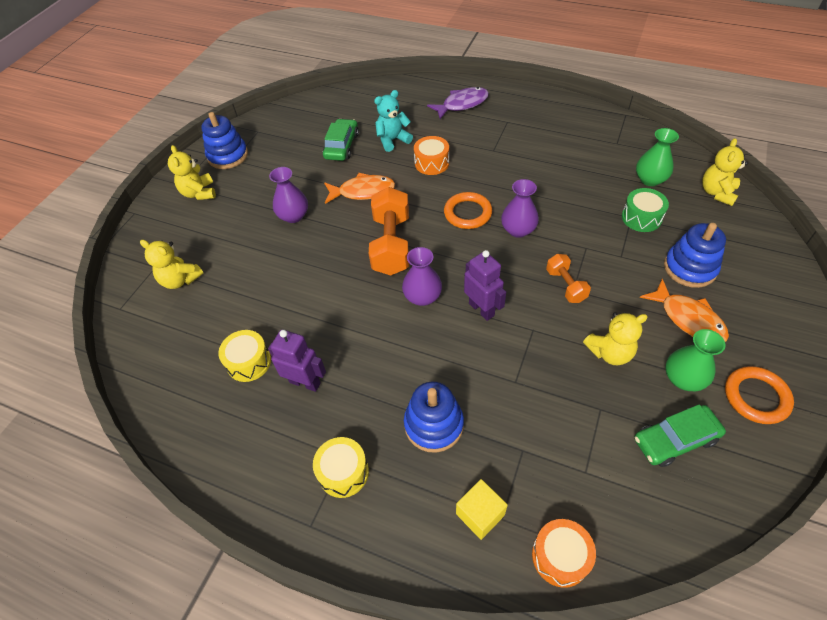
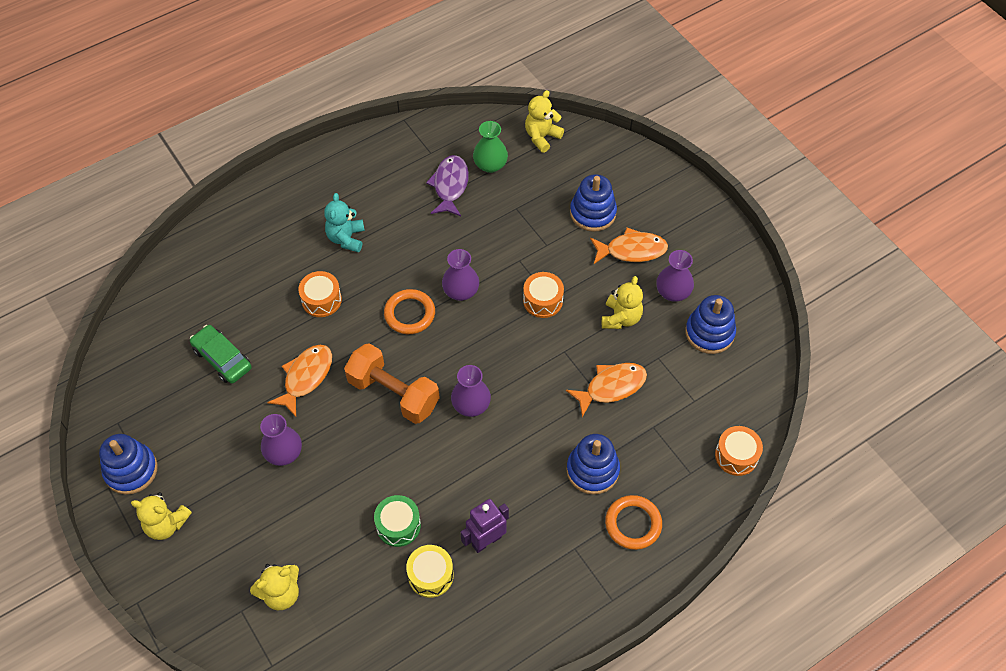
camera: 60 degrees left, 5 degrees up
yellow drum [313,437,369,498] -> none
turquoise teddy bear [374,90,413,152] -> turquoise teddy bear moved to [324,193,365,253]
purple fish [427,87,489,119] -> purple fish moved to [426,155,469,216]
yellow cube [456,479,508,540] -> none
purple robot [464,250,506,321] -> none
orange dumbbell [546,254,591,303] -> orange drum [523,272,564,318]
green drum [622,188,669,232] -> green drum moved to [374,495,421,547]
green car [634,405,726,467] -> blue stacking toy [685,295,736,354]
green vase [665,329,725,391] -> purple vase [656,250,694,302]
yellow teddy bear [702,138,748,206] -> yellow teddy bear turned 75 degrees clockwise [525,90,564,153]
orange ring [725,366,794,424] -> orange ring moved to [605,495,662,550]
none -> orange fish [566,363,647,417]

